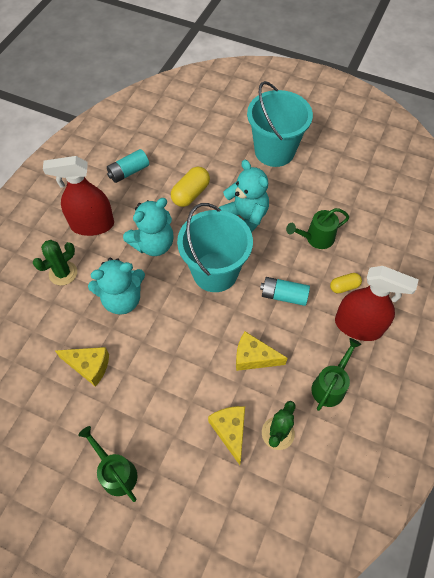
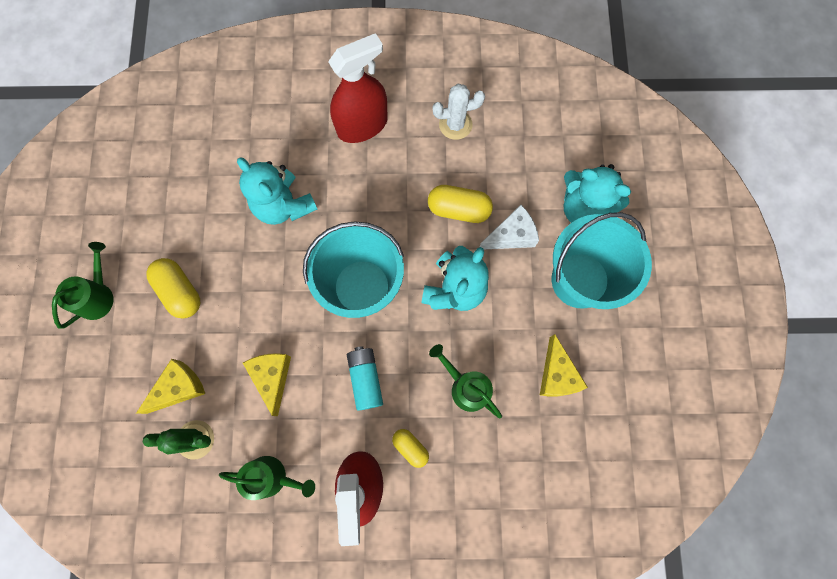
camera: 65 degrees right, 15 degrees up
green cactus [33,240,77,286] -> none
red spray bottle [43,156,114,236] -> red spray bottle turned 90 degrees clockwise [328,33,388,143]
yellow cheese [55,347,109,387] -> yellow cheese moved to [540,334,588,397]
turquoise battery [107,149,149,183] -> white cactus [432,84,485,140]
turquoise teddy bear [123,198,174,256] -> turquoise teddy bear moved to [563,164,631,223]
none -> yellow capsule [147,258,200,319]
none -> white cheese [480,205,539,249]

